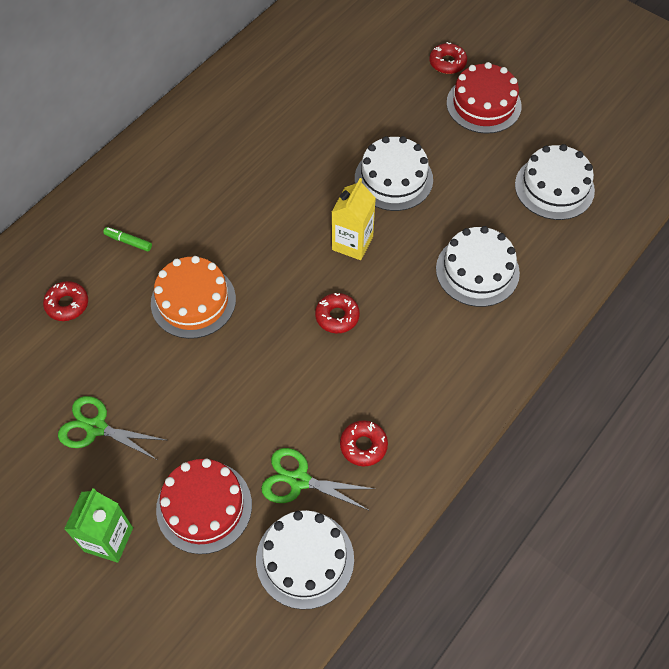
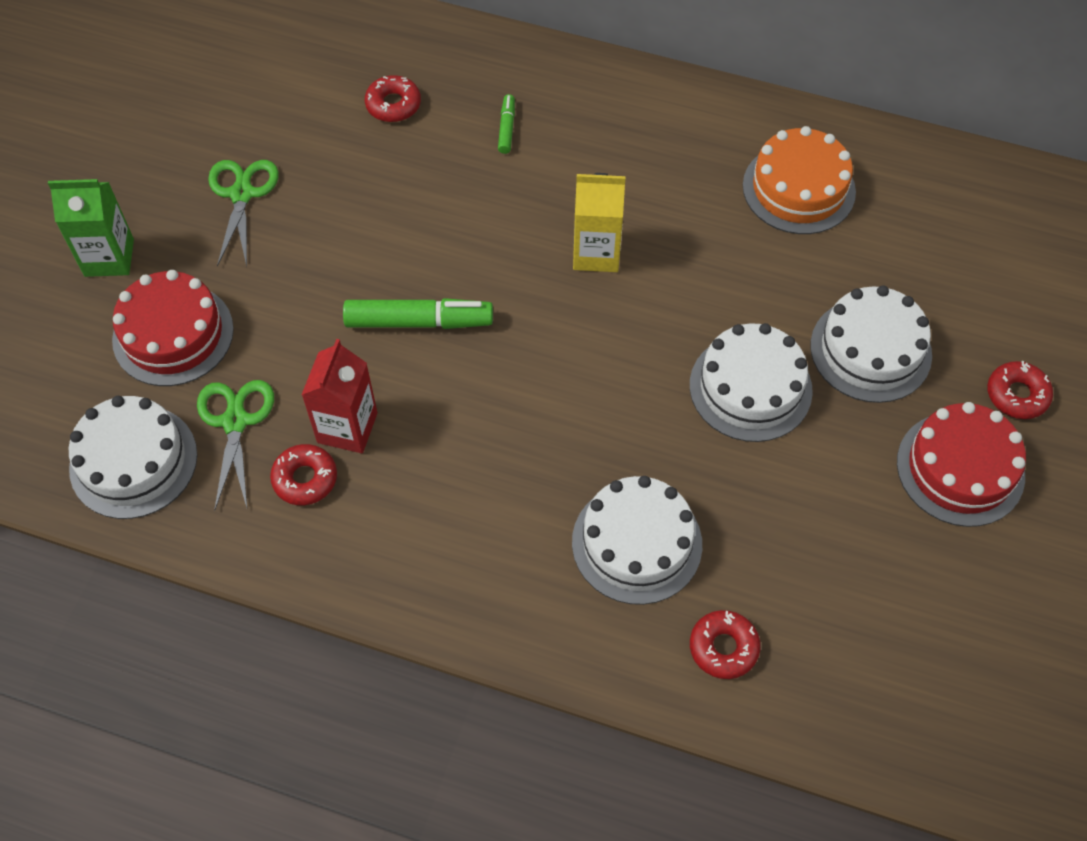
camera: 70 degrees right, 0 degrees up
orange cake [151,256,236,339] -> orange cake moved to [743,126,856,234]
red donut [315,293,360,333] -> red donut moved to [690,610,761,679]
yellow carton [332,178,376,260] -> yellow carton moved to [573,173,626,272]
white cake [515,144,595,220] -> white cake moved to [810,285,932,403]
none -> red carton [302,339,377,453]
none -> green marker [343,298,493,329]

